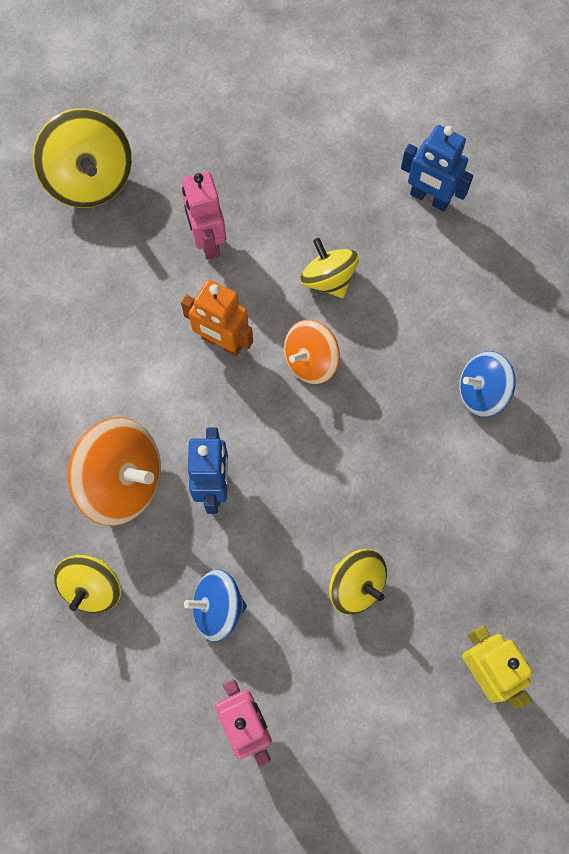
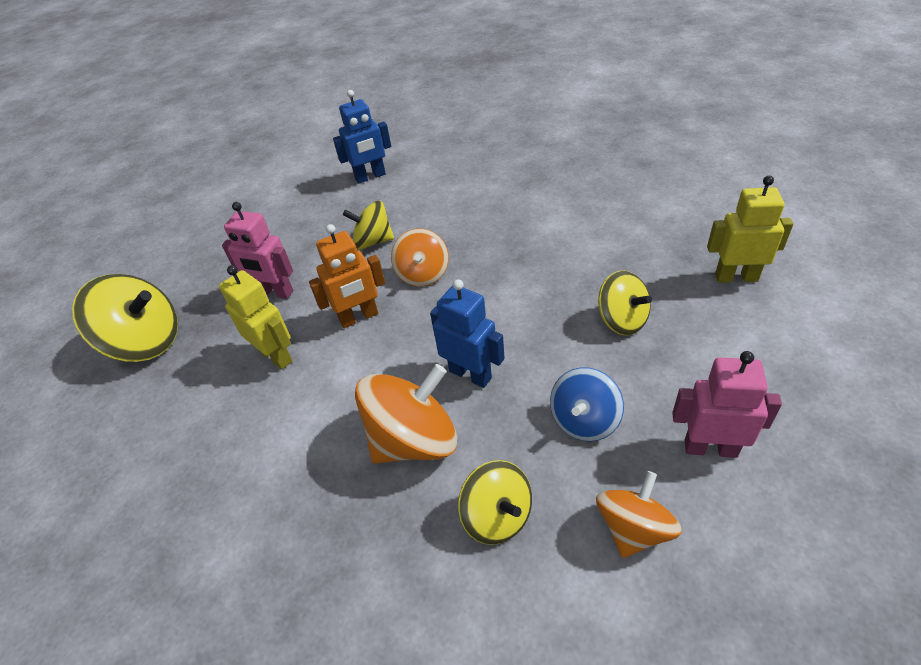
camera: 50 degrees left, 25 degrees down
yellow spinning top [329,549,387,615] -> yellow spinning top turned 60 degrees clockwise [598,271,652,335]
blue spinning top [459,351,516,417] -> none
none -> yellow robot [219,265,292,370]
none -> orange spinning top [596,471,682,558]

